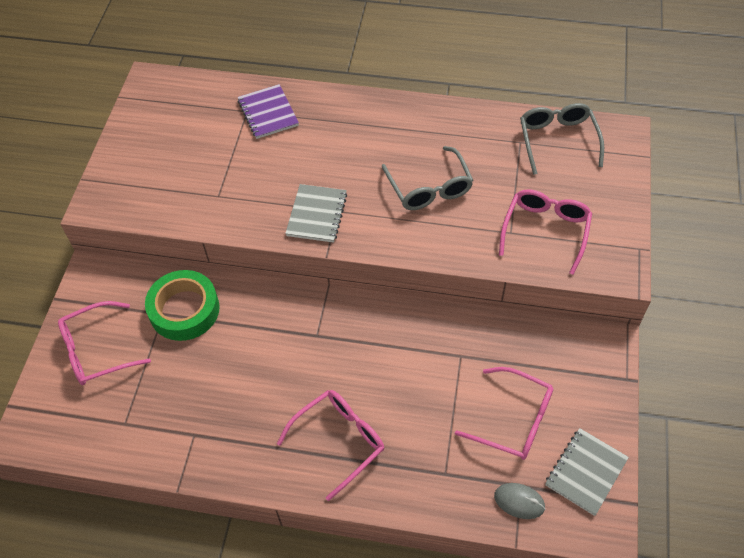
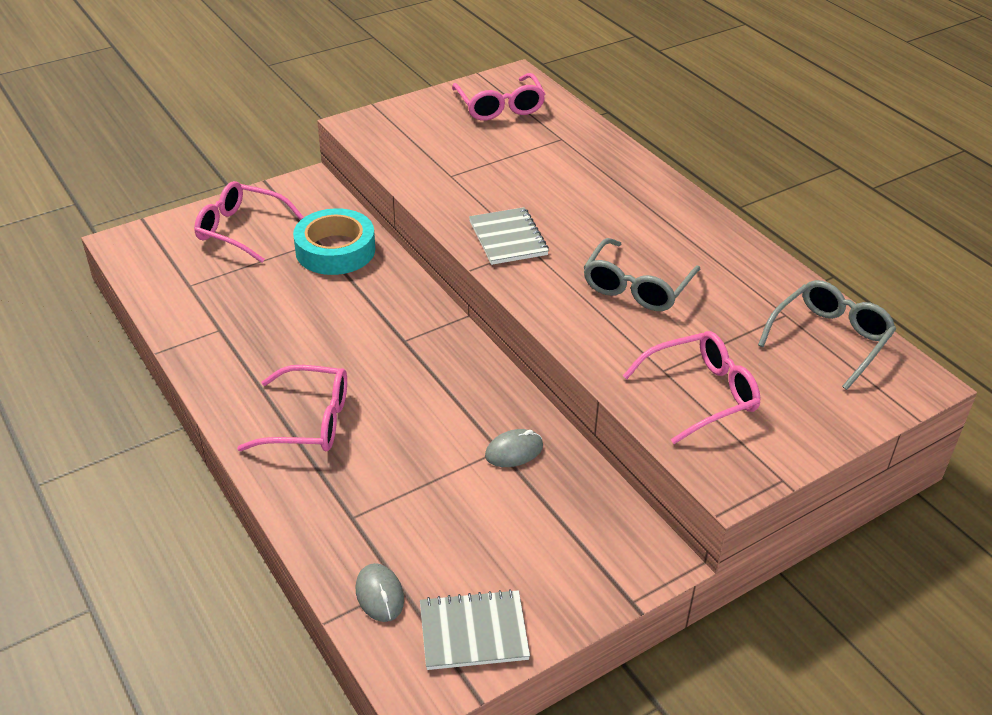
camera: 45 degrees right, 15 degrees down
green tape [145,270,220,341] -> turquoise tape [293,208,375,275]
purple notebook [238,84,299,139] -> none
grey notebook [285,184,347,243] -> grey notebook turned 75 degrees counterclockwise [469,207,549,265]
pink glasses [455,367,553,460] -> pink glasses moved to [452,73,545,121]
none -> grey mouse [485,429,543,467]

